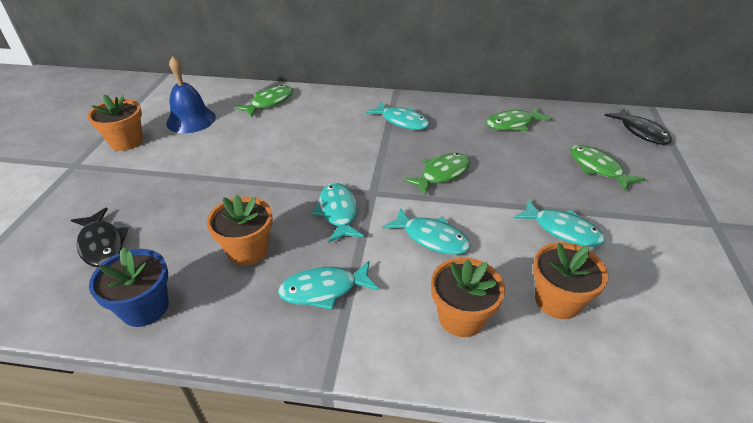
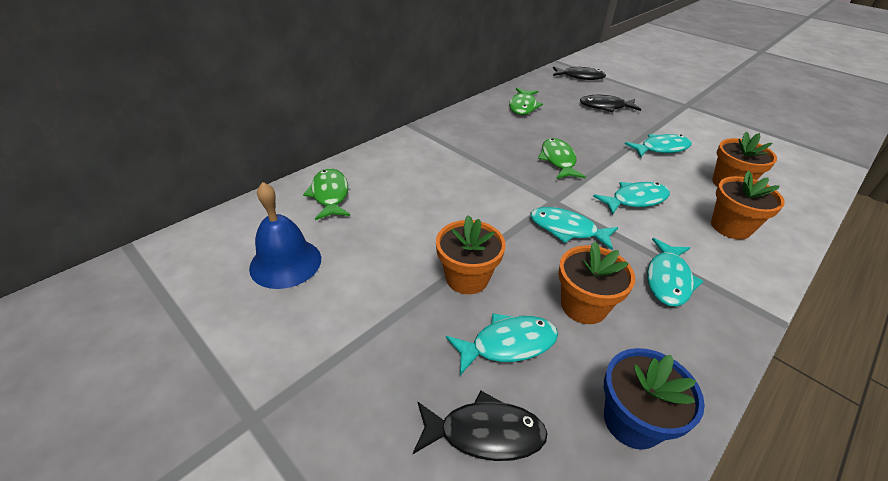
camera: 55 degrees left, 0 degrees up
orange flower pot [88,95,143,151] -> orange flower pot moved to [436,215,506,294]
turquoise fish [366,102,429,130] -> turquoise fish moved to [446,313,558,375]
green fish [570,145,645,191] -> black fish [580,95,641,112]

